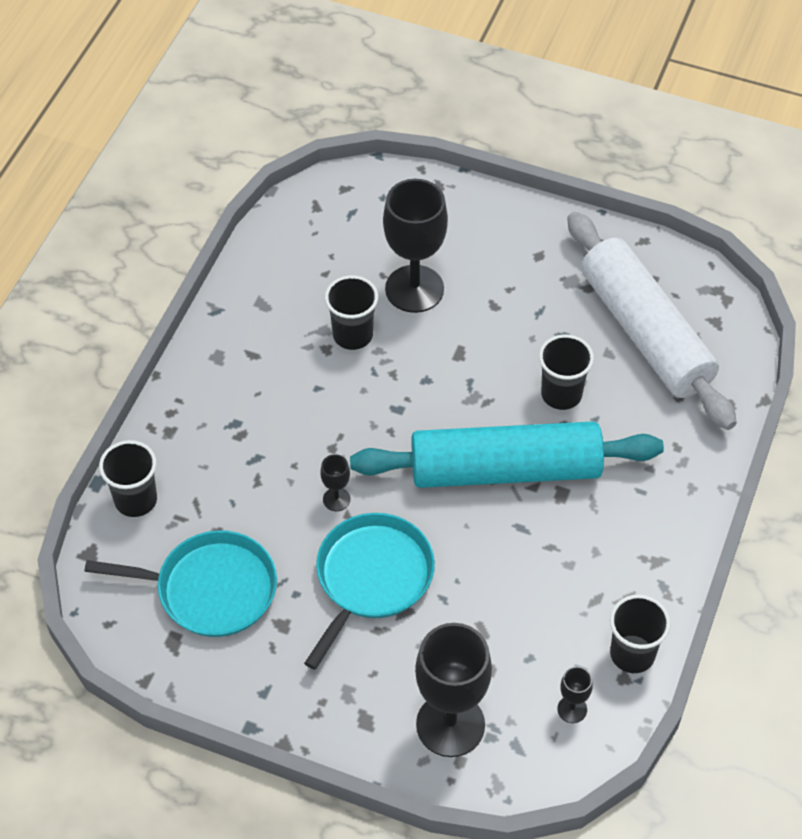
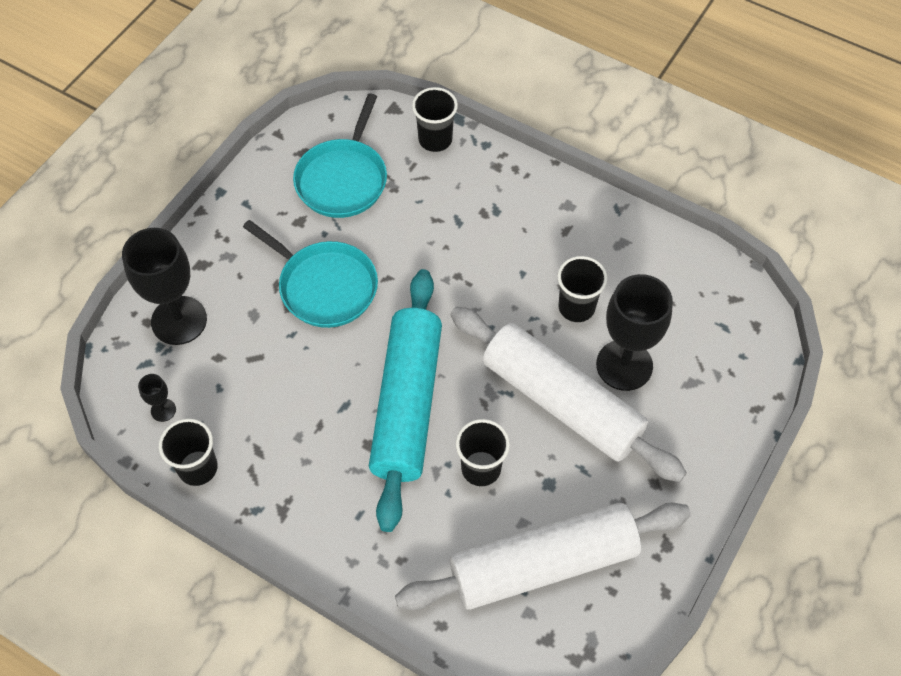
camera: 100 degrees right, 5 degrees up
black goblet [320,454,351,511] -> none
none -> white rolling pin [450,307,687,482]

